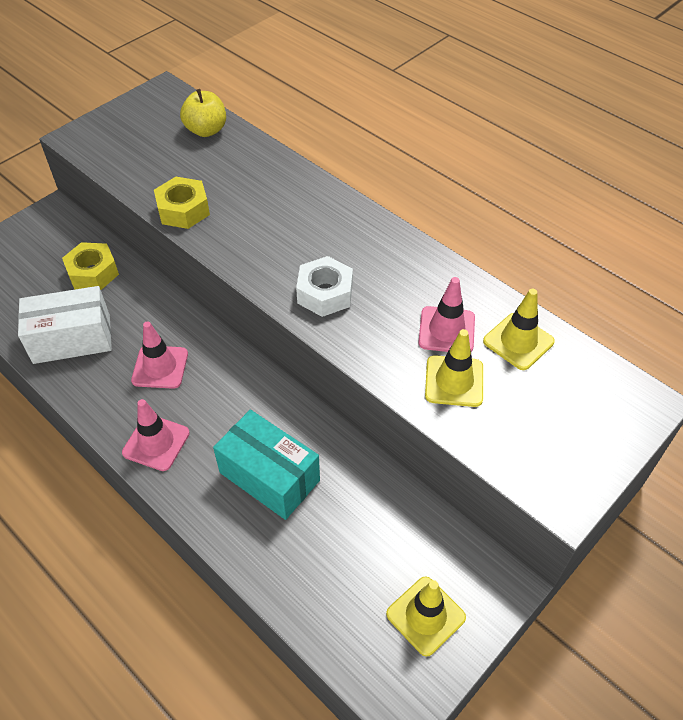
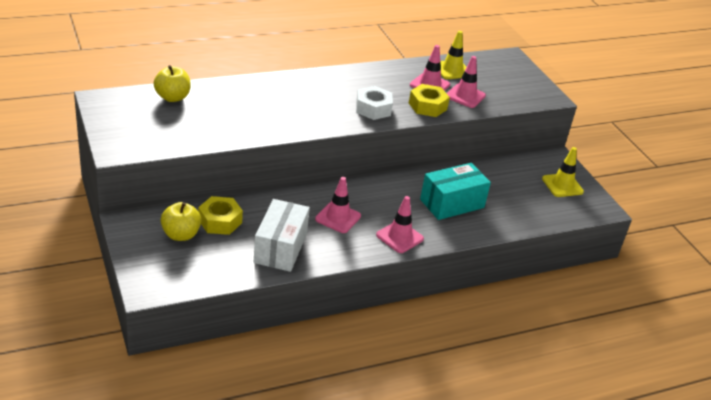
camera: 70 degrees left, 15 degrees down
yellow nut [154,177,210,229] -> yellow nut moved to [409,84,450,117]
yellow traffic cone [425,329,483,407] -> pink traffic cone [447,56,486,108]
none -> yellow apple [161,202,201,241]

